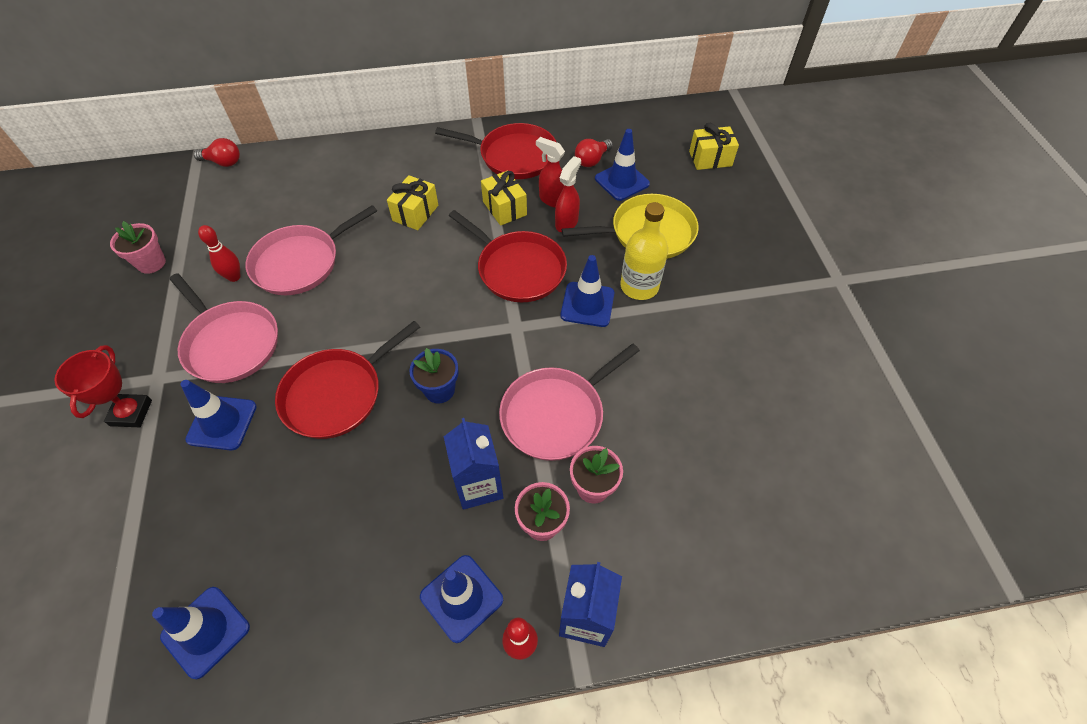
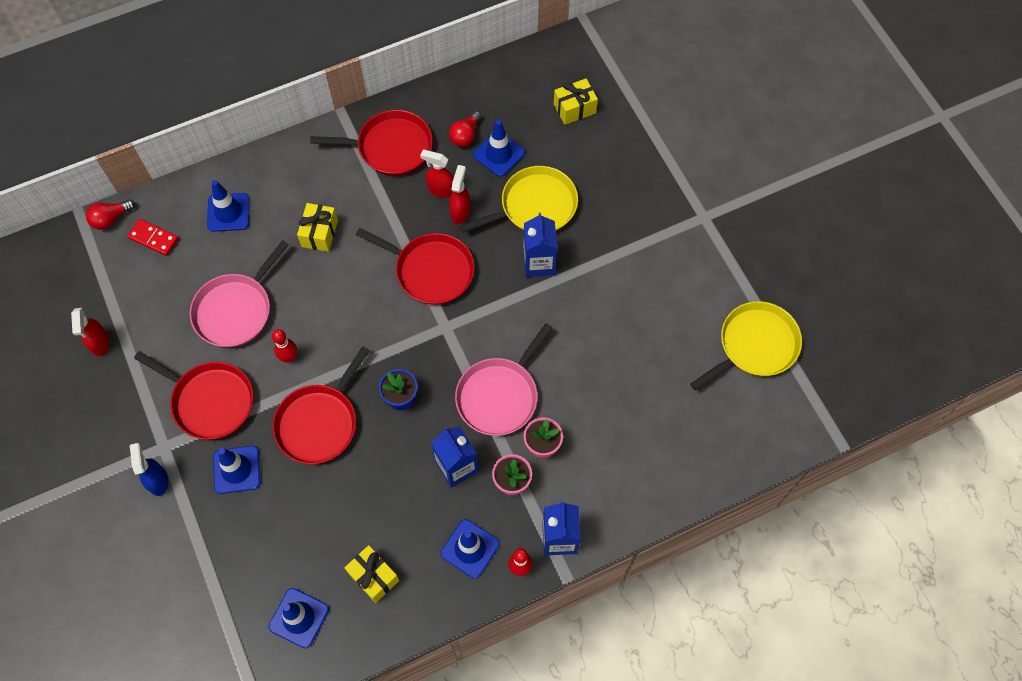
camera: 15 degrees left, 10 degrees up
red trophy [54,345,152,427] -> blue spray bottle [130,443,168,496]
pink flower pot [110,221,166,274] -> red spray bottle [71,308,109,356]
pink pan [169,273,278,383] -> red pan [134,351,253,440]
red light bulb [194,138,240,167] -> red light bulb turned 150 degrees clockwise [86,199,135,230]
red bowling pin [198,225,240,282] -> red bowling pin moved to [272,329,297,363]
yellow gift [481,171,527,226] -> yellow gift moved to [345,545,399,603]
blue traffic cone [561,255,614,327] -> blue traffic cone moved to [207,180,250,232]
yellow bottle [621,202,668,300] -> blue carton [523,213,557,277]
none -> red domino [127,219,179,256]
none -> yellow pan [690,301,802,391]

